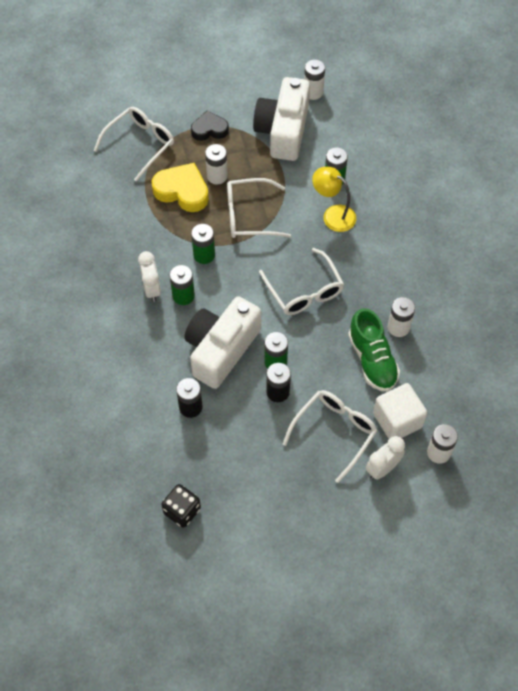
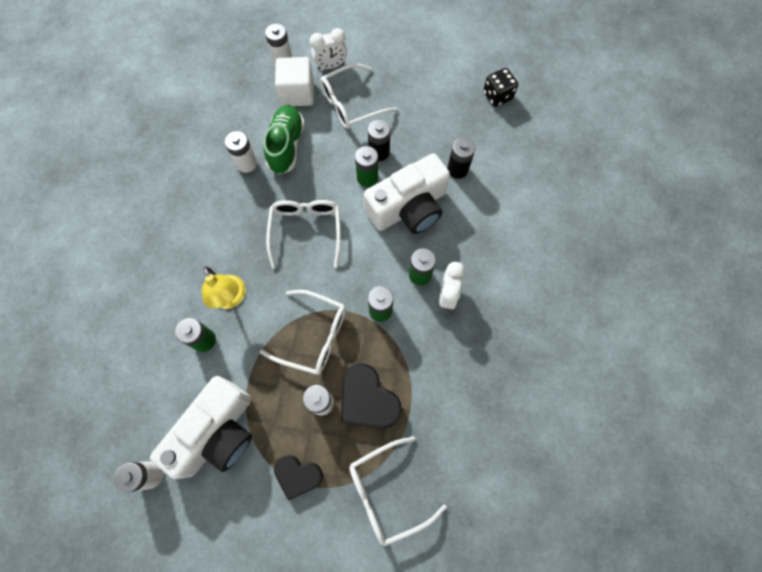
camera: 155 degrees left, 10 degrees up
yellow heart [152,163,209,212] -> black heart [341,363,402,429]

